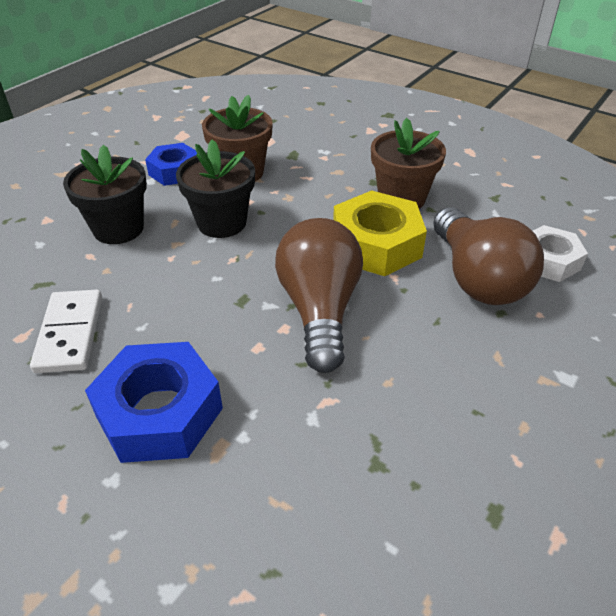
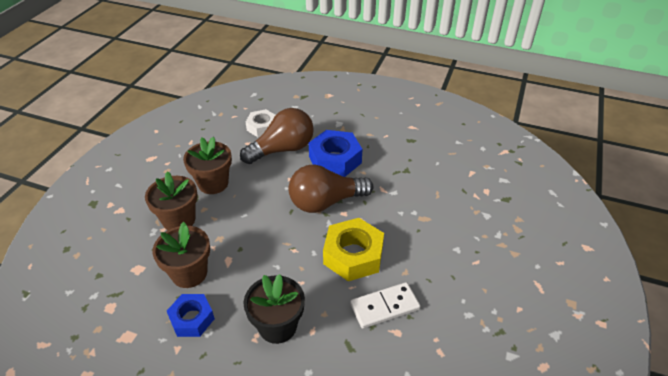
camera: 105 degrees left, 0 degrees up
blue nut [85,342,223,463] -> blue nut moved to [309,130,362,177]
black flower pot [176,140,255,238] -> none
yellow nut [333,190,427,276] -> yellow nut moved to [323,218,384,281]
none -> brown flower pot [145,171,198,230]

